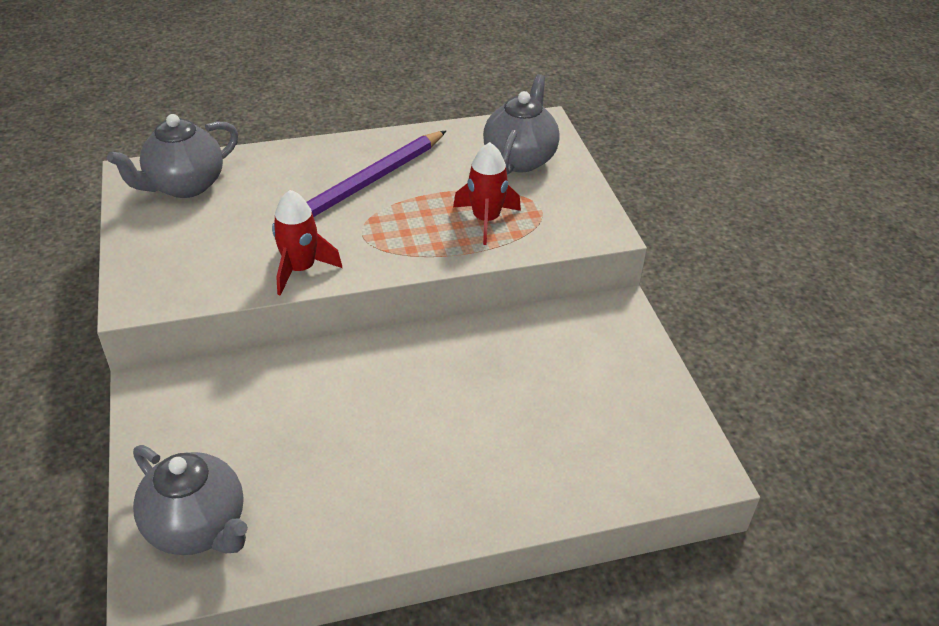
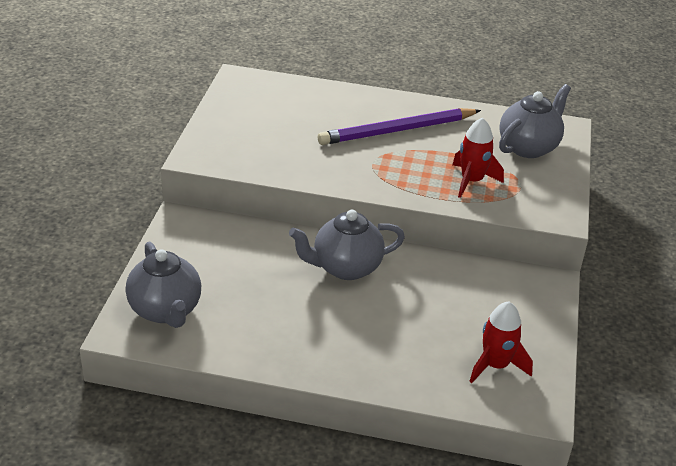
camera: 25 degrees right, 5 degrees down
grey teapot [107,114,238,198] -> grey teapot moved to [289,210,405,280]
red rocket [272,190,342,296] -> red rocket moved to [469,302,533,383]

